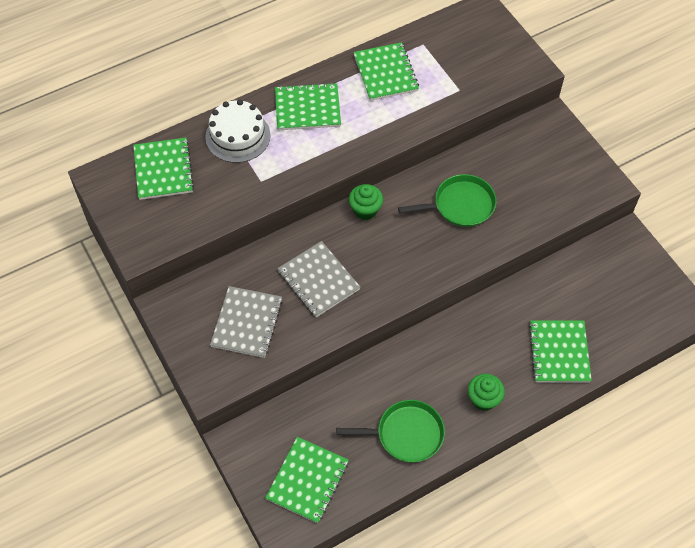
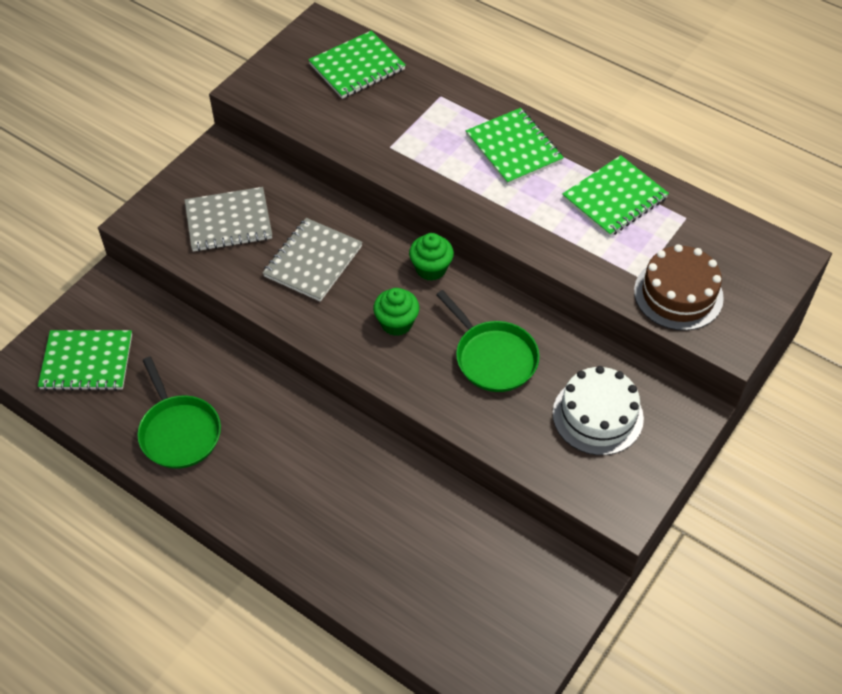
camera: 65 degrees right, 5 degrees down
white cake [205,100,270,163] -> white cake moved to [553,366,644,455]
green cupcake [468,374,505,411] -> green cupcake moved to [373,288,419,336]
green notebook [529,320,592,383] -> none
none -> brown cake [634,244,724,331]

